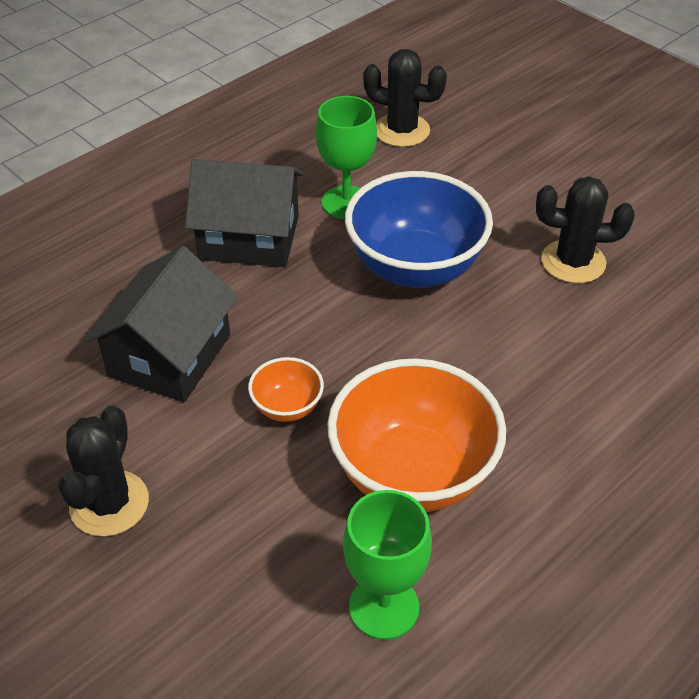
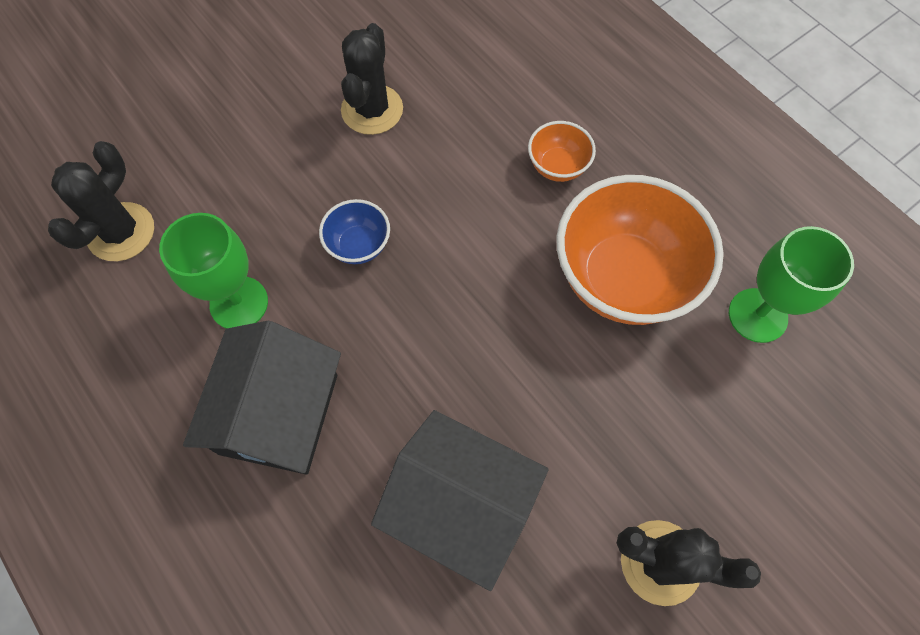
camera: 85 degrees left, 20 degrees up
orange bowl [248,357,324,422] -> orange bowl moved to [528,121,596,182]
blue bowl [345,171,493,288] -> blue bowl [319,199,390,264], size x0.46

